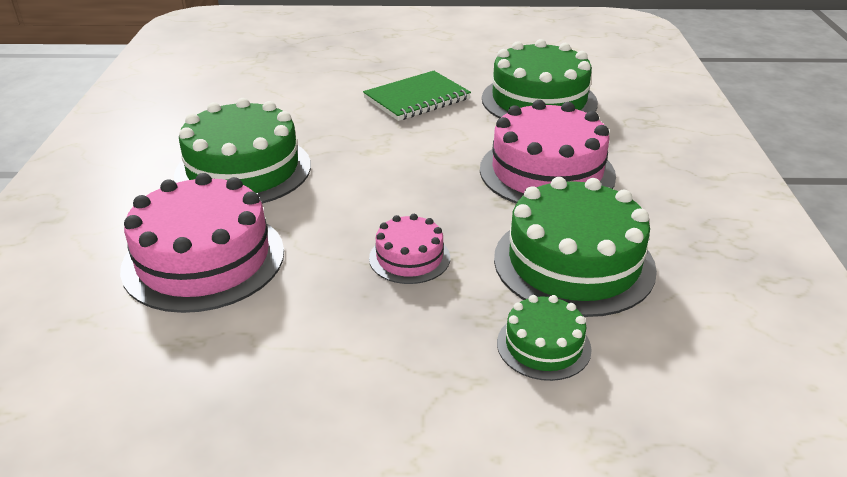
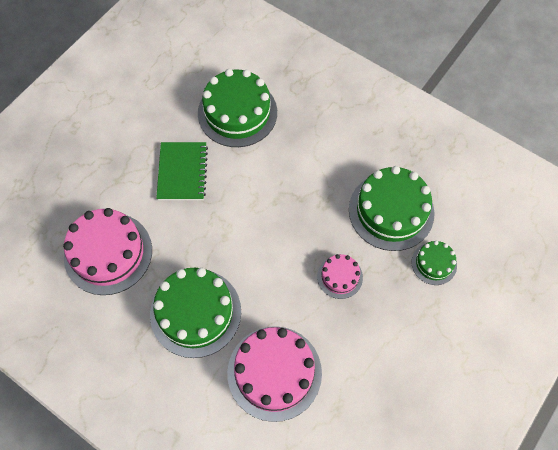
camera: 55 degrees left, 30 degrees up
pink cake [480,100,616,203] -> pink cake moved to [63,208,152,295]

